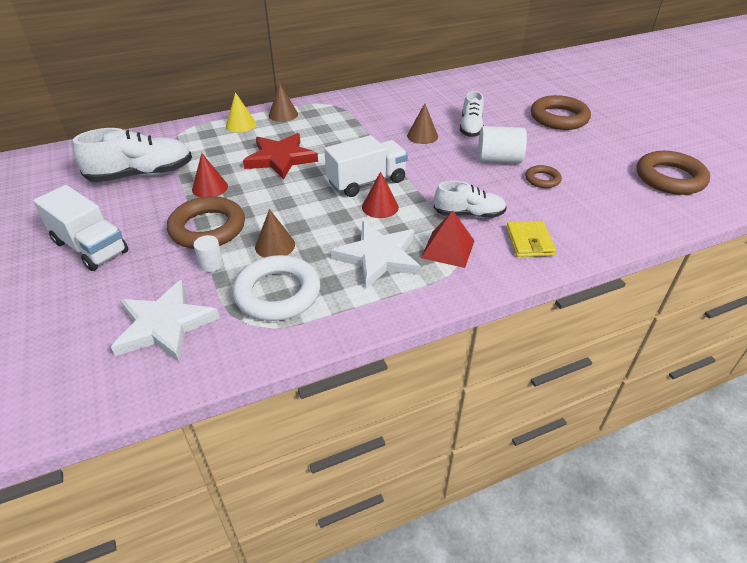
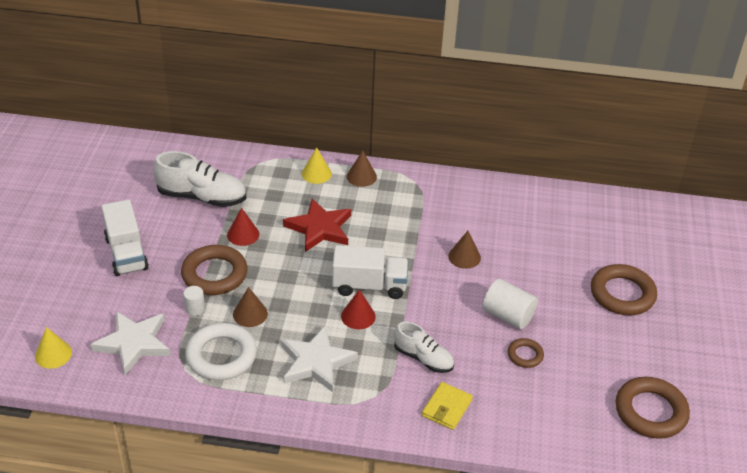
camera: 30 degrees right, 0 degrees up
red pyramid [421,210,474,268] -> none
white shoe [460,91,484,137] -> none
none -> yellow cone [35,327,72,369]

